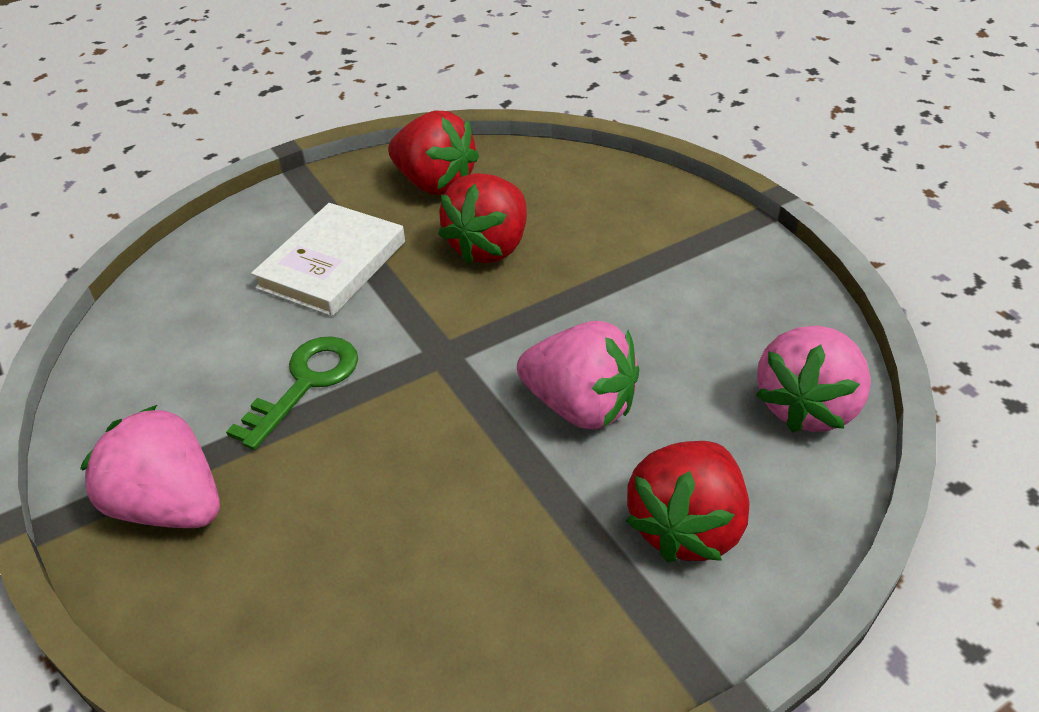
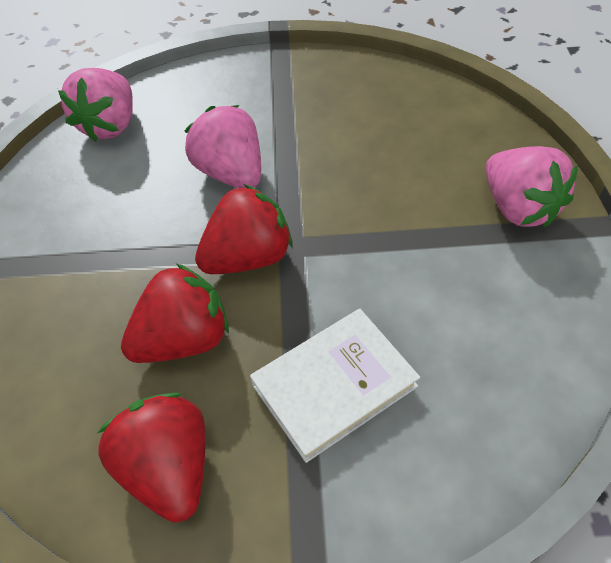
camera: 150 degrees left, 10 degrees up
green key [226,336,358,450] -> none
red strawberry [626,441,750,562] -> red strawberry moved to [195,184,292,274]
pink strawberry [756,326,871,433] -> pink strawberry turned 135 degrees clockwise [58,68,133,142]

